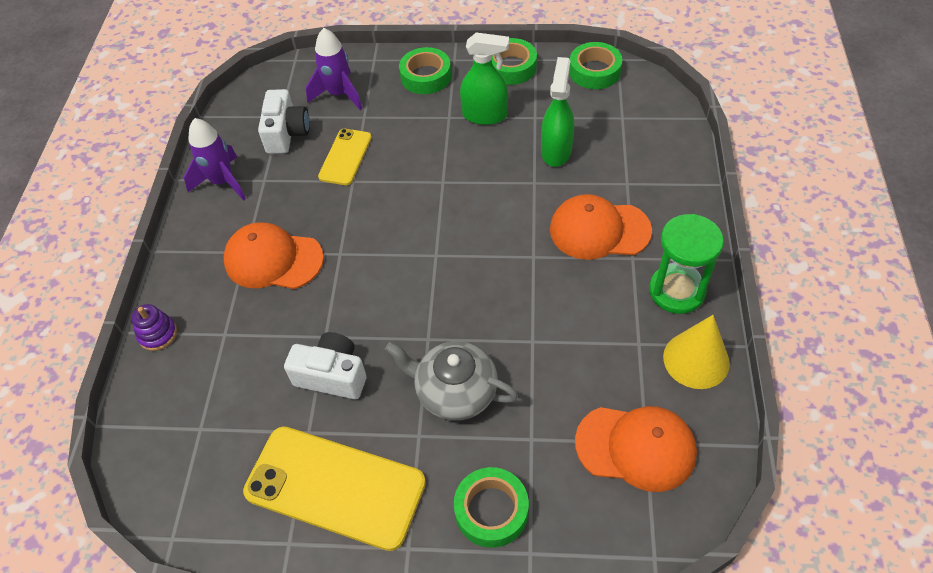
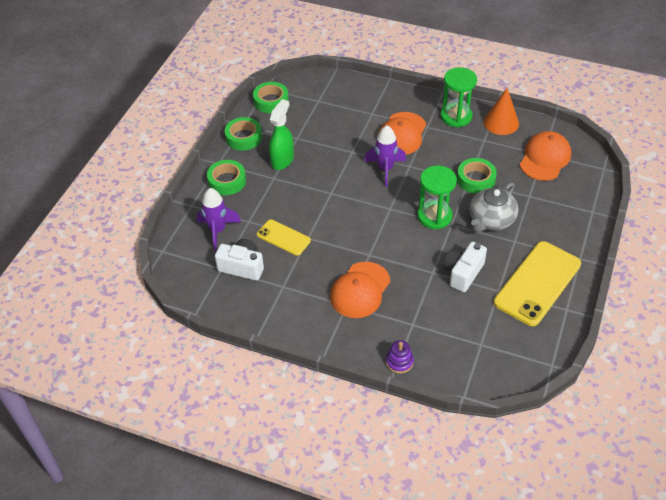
camera: 75 degrees left, 5 degrees down
purple rocket [184,118,246,201] -> purple rocket moved to [364,125,406,187]
green tape [454,467,529,548] -> green tape moved to [457,158,497,194]
green spray bottle [541,57,574,167] -> none
yellow cone [663,315,730,389] -> orange cone [484,88,519,135]
none -> green hourglass [417,166,457,229]

